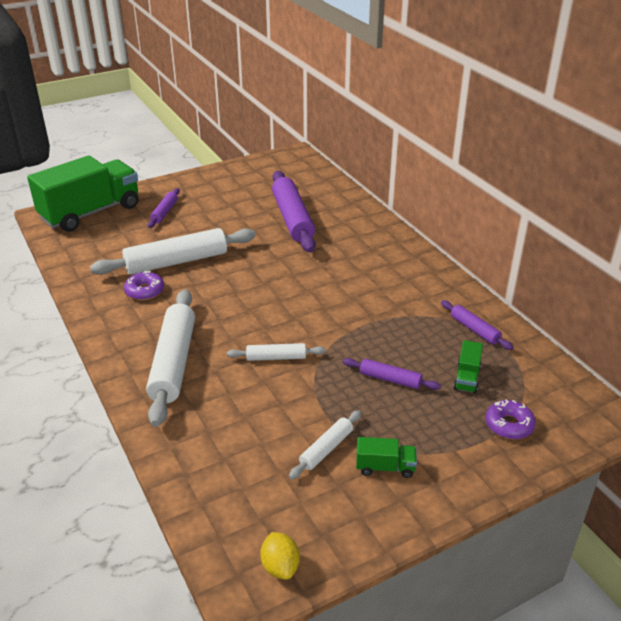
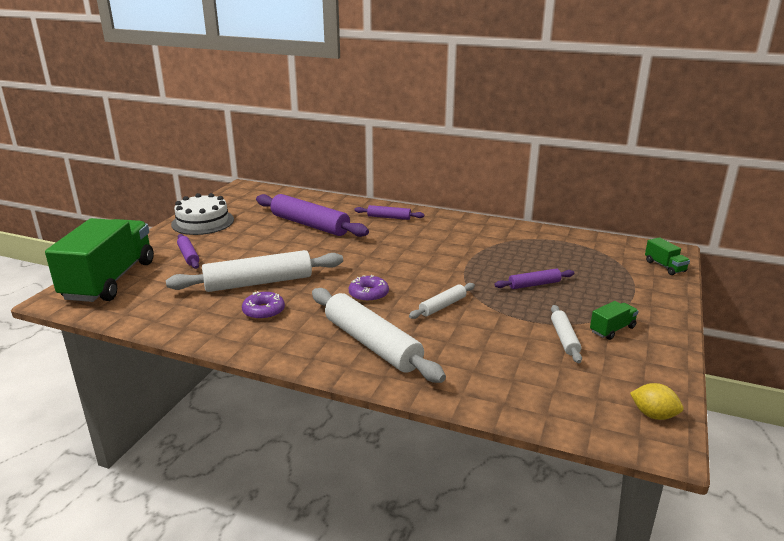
camera: 40 degrees left, 10 degrees down
white rolling pin [90,228,256,275] -> white rolling pin turned 45 degrees clockwise [166,250,343,292]
purple rolling pin [441,300,513,350] -> purple rolling pin moved to [354,205,424,220]
green truck [453,340,483,394] -> green truck moved to [645,237,690,275]
purple donut [485,400,536,439] -> purple donut moved to [349,275,389,302]
none -> white cake [171,193,234,235]

